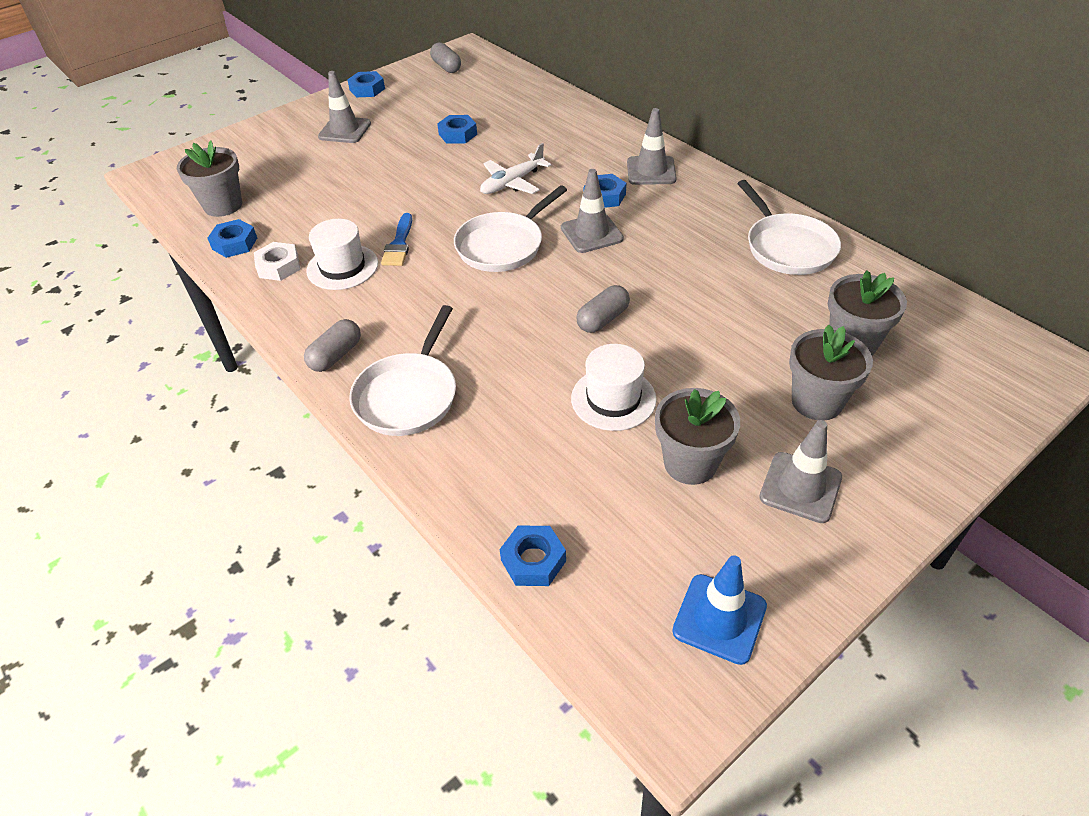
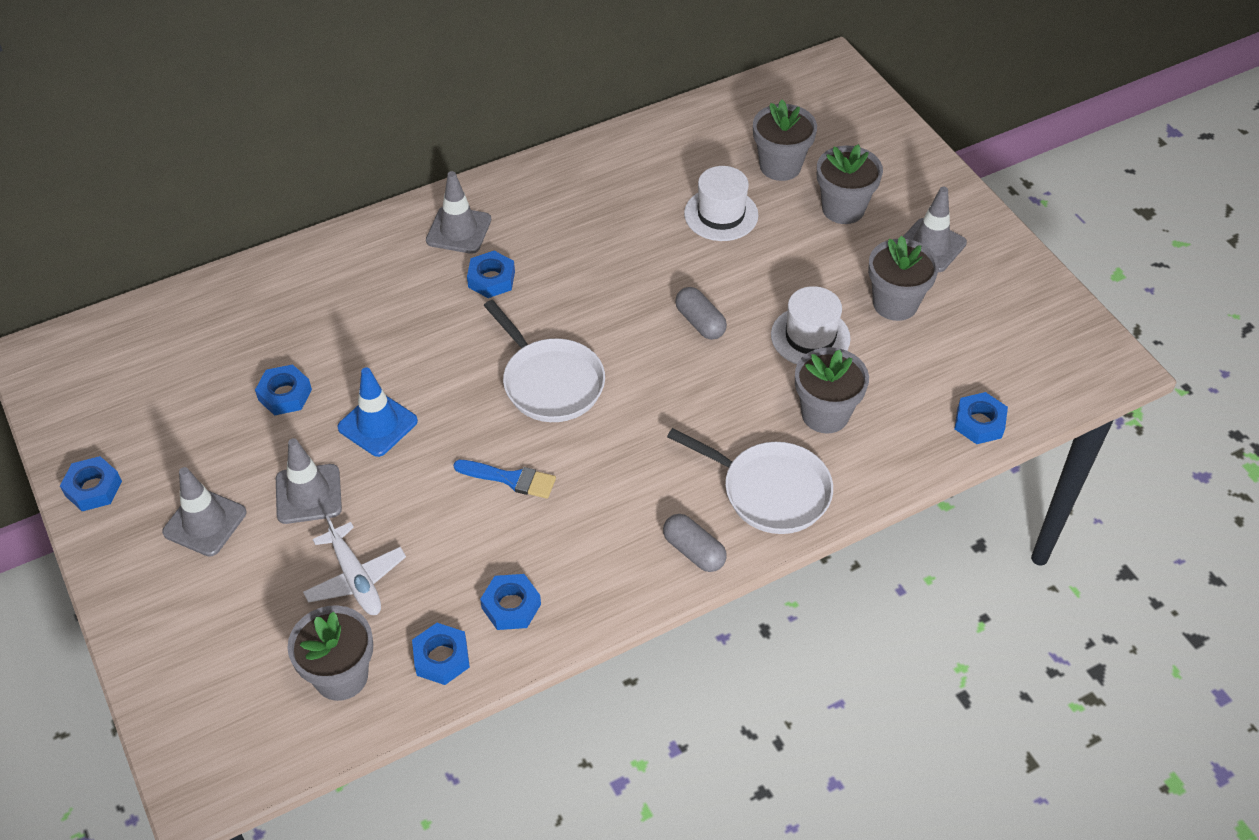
camera: 80 degrees left, 5 degrees up
white nut [254,242,300,281] -> blue nut [480,574,541,630]
white hat [306,219,378,290] -> white hat moved to [684,166,759,241]
grey capsule [430,42,461,73] -> none
white plane [480,143,551,194] -> white plane moved to [303,515,406,615]
grey traffic cone [561,169,624,253] -> grey traffic cone moved to [276,438,342,524]
blue traffic cone [672,555,767,665] -> blue traffic cone moved to [337,367,418,457]
white pan [737,180,841,275] -> none
none -> grey flower pot [795,347,869,434]

